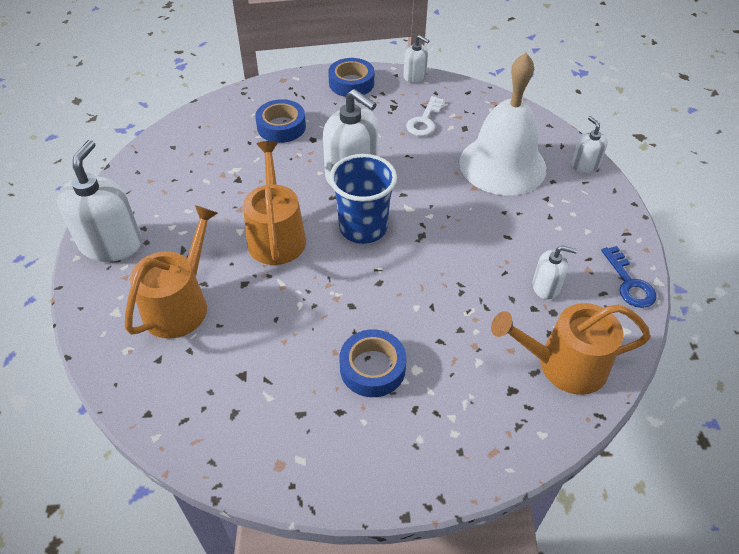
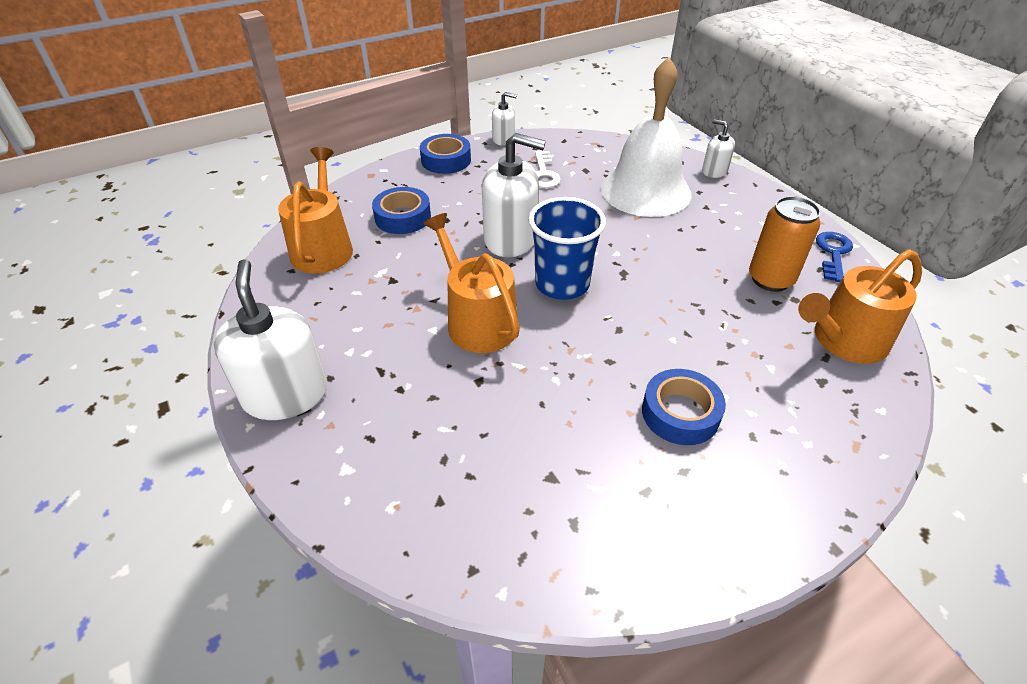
camera: 25 degrees left, 5 degrees down
orange watering can [125,205,218,339] -> orange watering can moved to [278,147,353,274]
white soap dispenser [532,246,577,299] -> orange can [749,196,821,292]
blue key [601,246,657,308] -> blue key turned 120 degrees counterclockwise [816,232,853,282]

